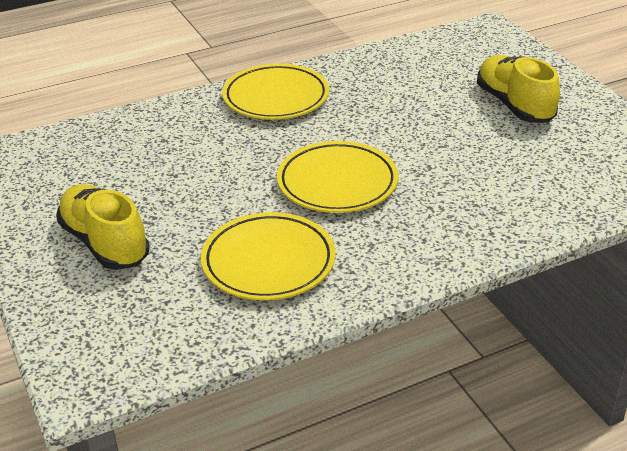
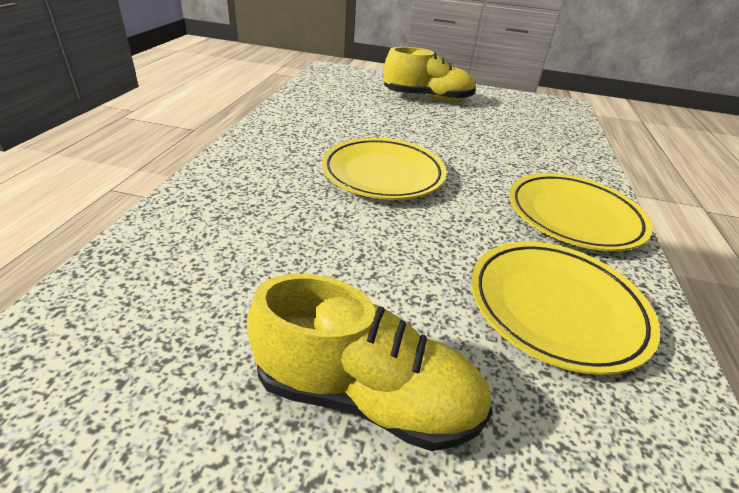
camera: 125 degrees right, 0 degrees up
yellow plate [201,212,335,300] -> yellow plate moved to [471,242,660,375]

